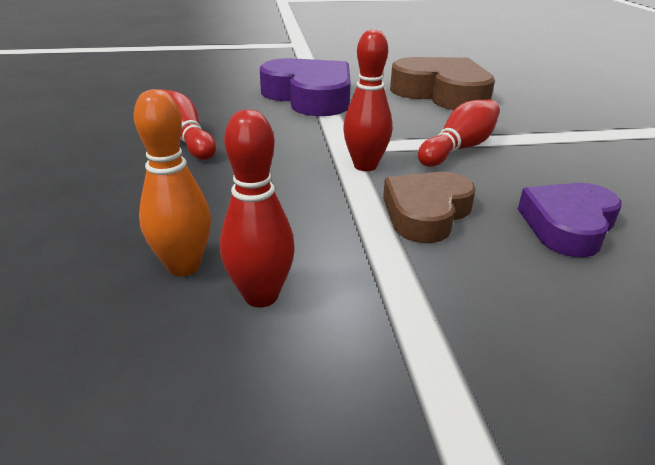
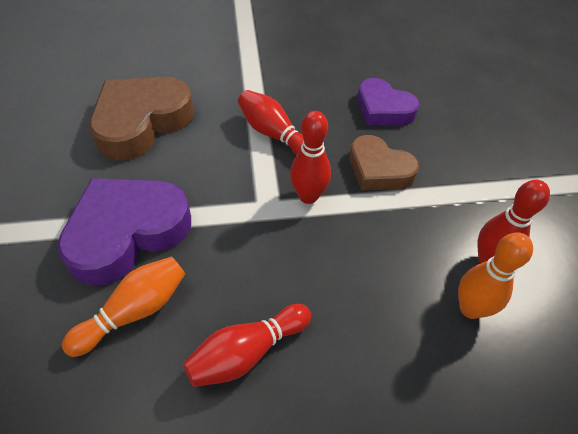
camera: 90 degrees left, 20 degrees up
none -> orange bowling pin [62,256,185,357]

